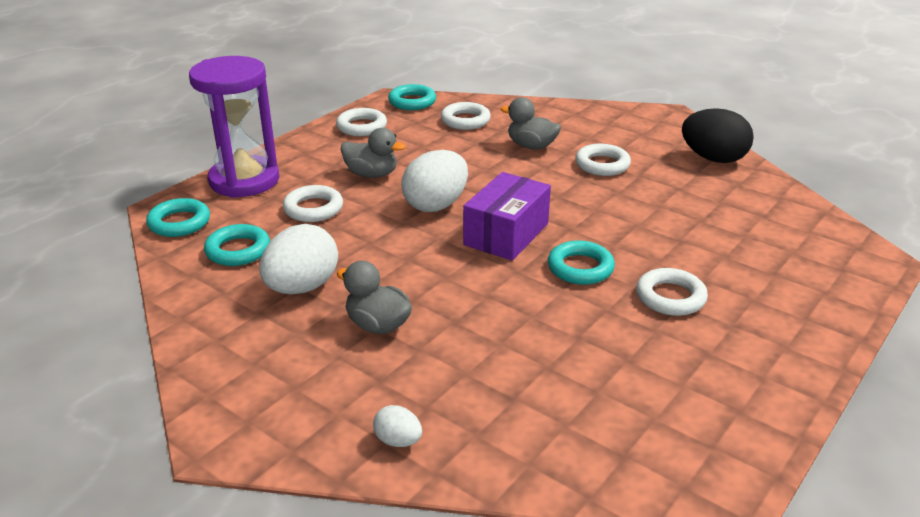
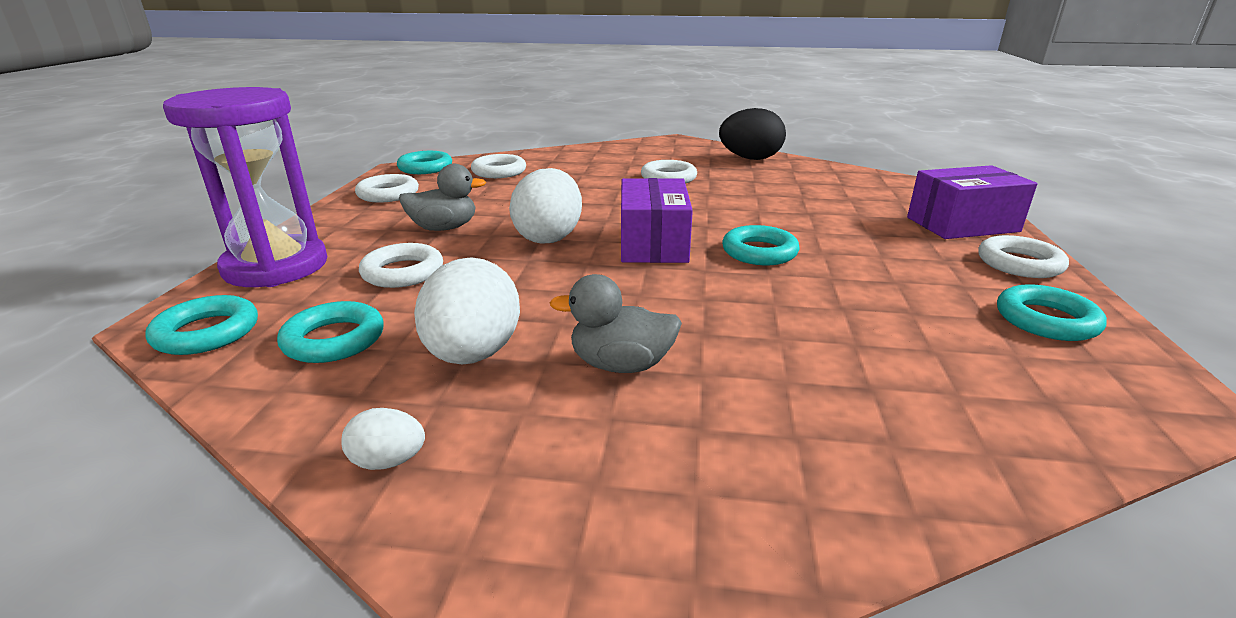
camera: 30 degrees left, 5 degrees down
white egg [373,405,422,447] -> white egg moved to [341,408,425,470]
grey duck [500,97,561,150] -> none
white ring [636,268,708,316] -> white ring moved to [978,235,1069,278]
none -> purple box [907,165,1038,239]
none -> turquoise ring [997,284,1107,341]

